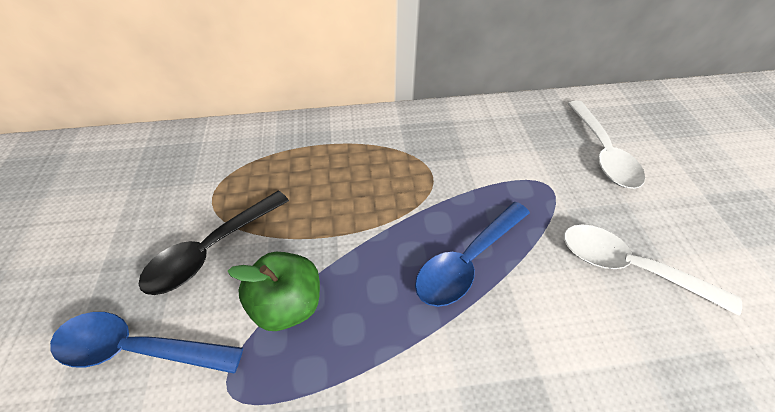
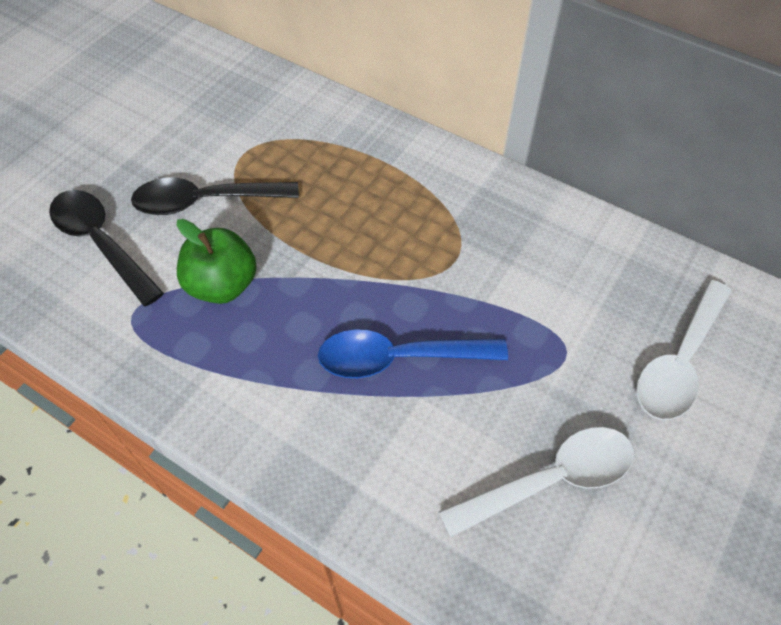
camera: 40 degrees right, 5 degrees up
blue spoon [50,312,243,374] -> black spoon [49,190,164,306]
white spoon [564,225,742,316] -> white spoon turned 90 degrees clockwise [439,427,634,538]

